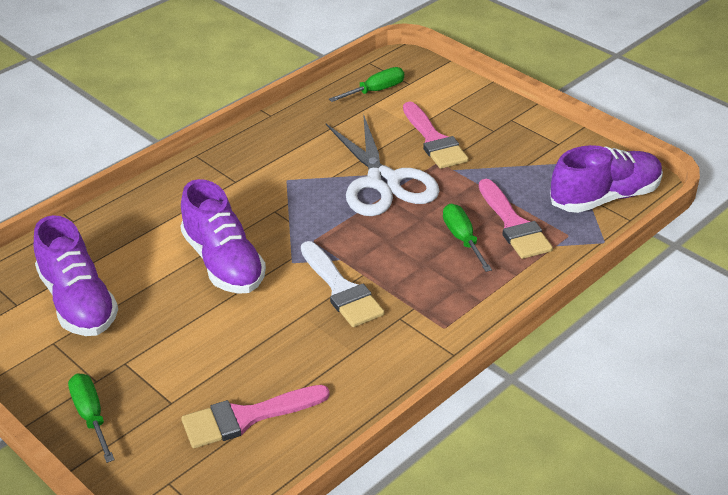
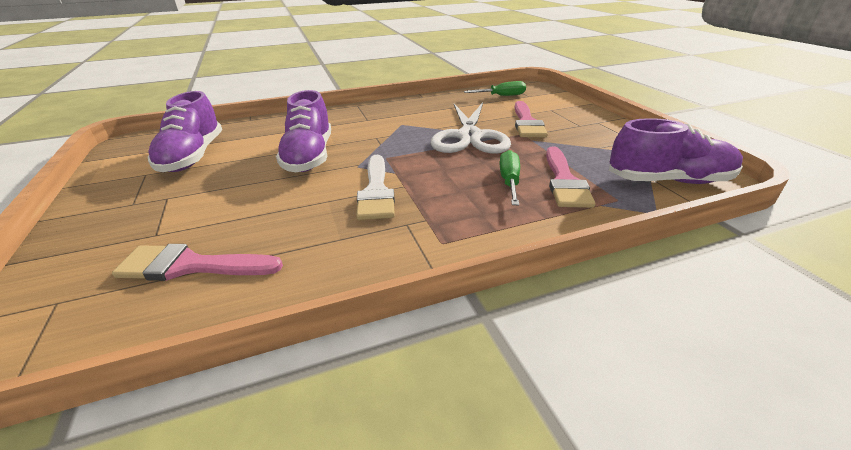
camera: 25 degrees right, 5 degrees down
green screwdriver [68,373,115,463] -> none

